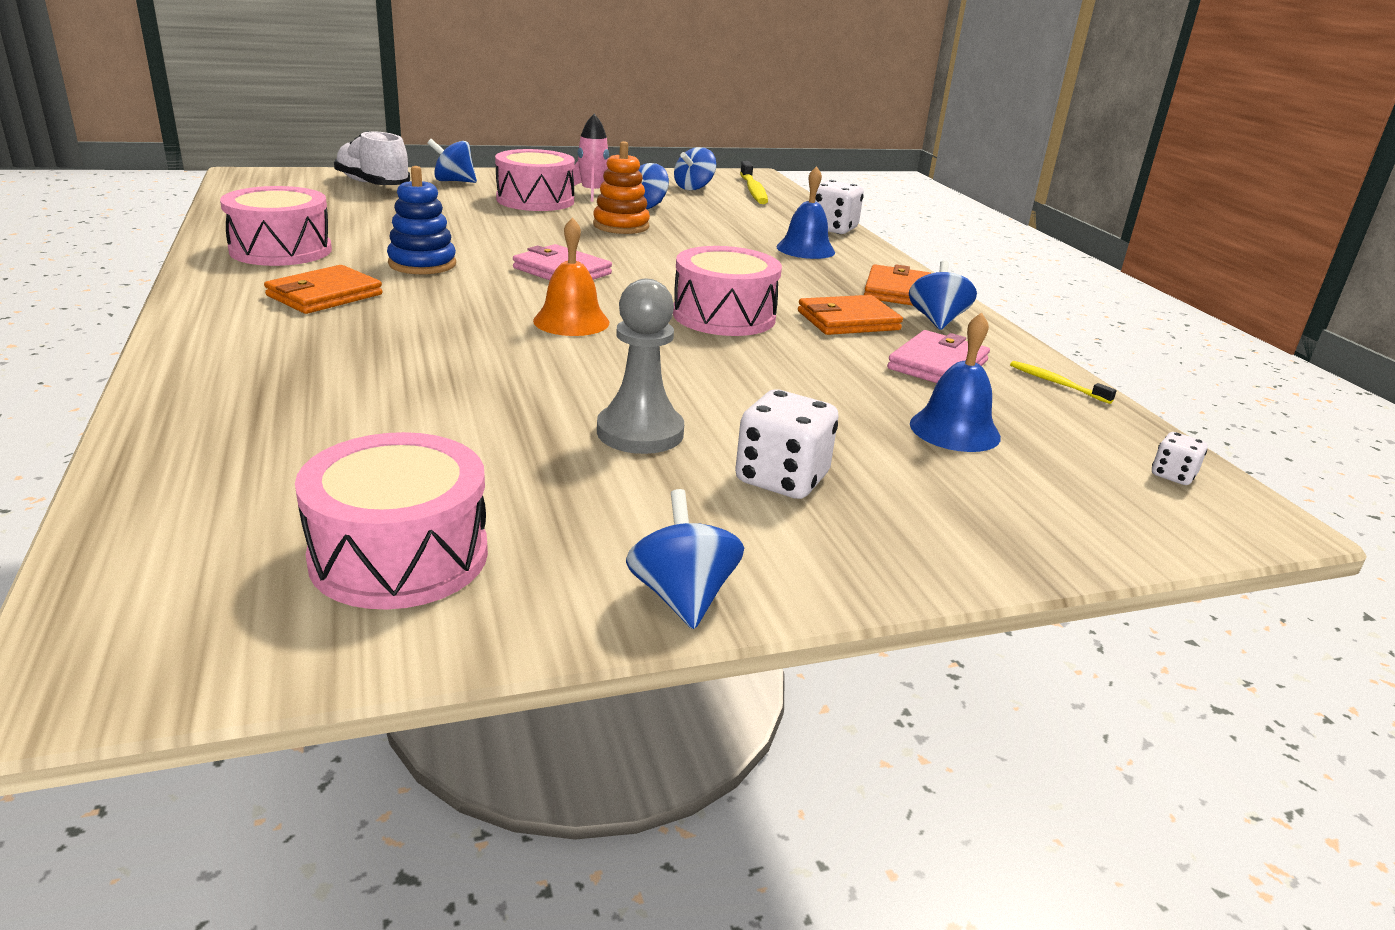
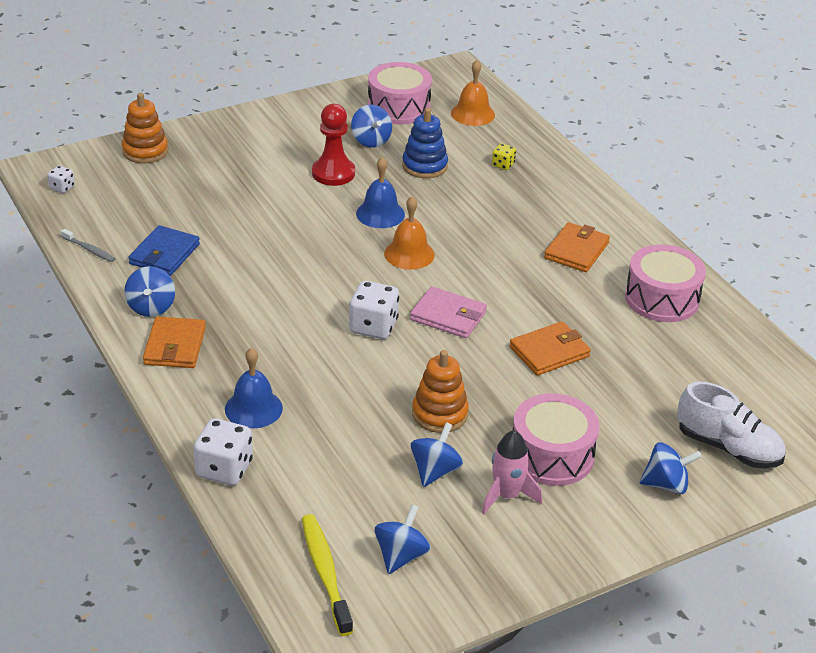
camera: 170 degrees right, 10 degrees up
blue stacking toy [387,166,456,274] -> blue stacking toy moved to [402,108,448,178]
grey pawn [597,279,684,454] -> red pawn [312,104,355,186]
blue spinning top [626,489,744,629] -> blue spinning top moved to [351,105,392,148]
pink drum [673,246,782,336] -> none
white dice [735,390,839,499] -> white dice moved to [349,281,399,339]
orange wallet [798,295,903,335] -> orange wallet moved to [510,321,591,375]
pink wallet [887,330,990,383] -> blue wallet [128,225,200,276]
blue bell [910,312,1001,452] -> blue bell moved to [356,157,405,228]
yellow toothbrush [1010,361,1117,404] -> grey toothbrush [61,229,115,262]
none -> orange stacking toy [122,93,168,164]
none -> orange bell [451,60,495,126]
none -> yellow dice [492,143,516,170]

